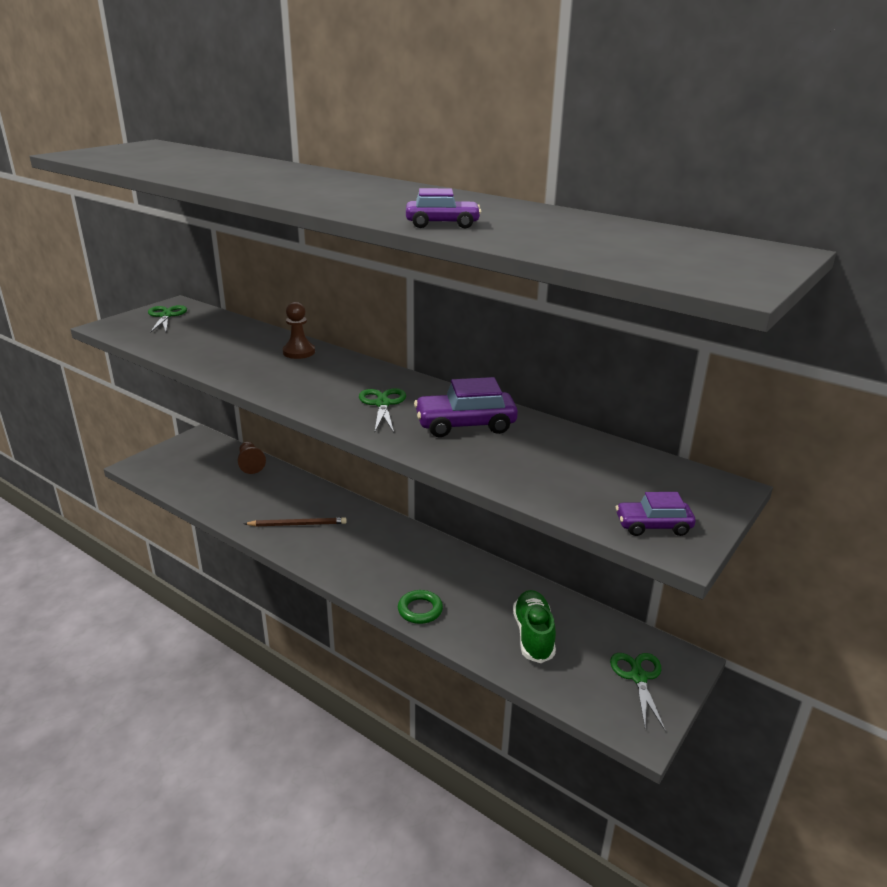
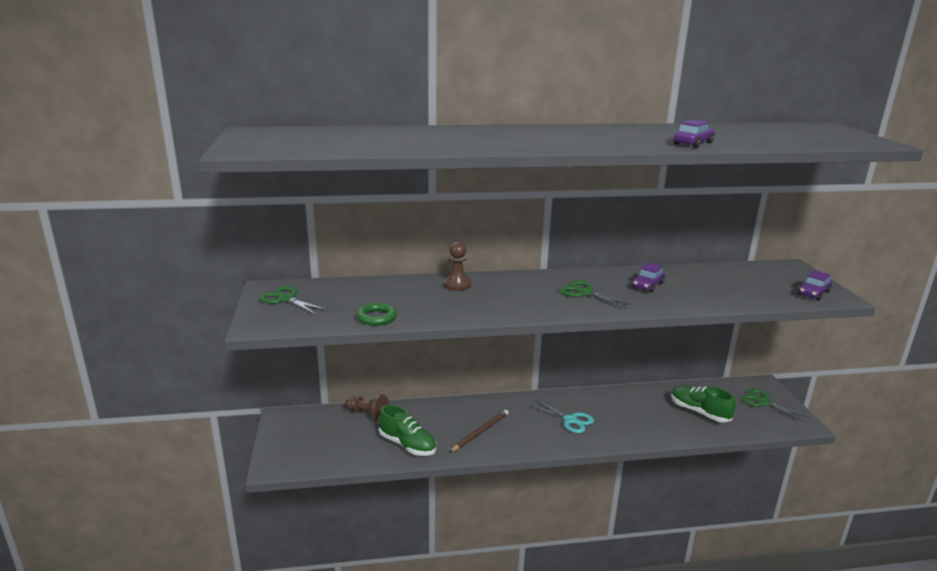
camera: 45 degrees left, 5 degrees down
green ring [398,590,443,624] -> green ring moved to [357,303,397,326]
purple car [414,377,518,437] -> purple car [632,262,665,293], size x0.61
none -> green shoe [379,405,436,456]
none -> turquoise scissors [530,399,594,433]

